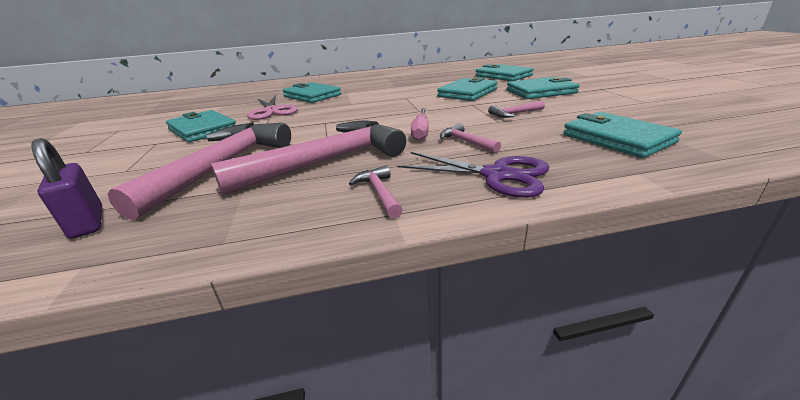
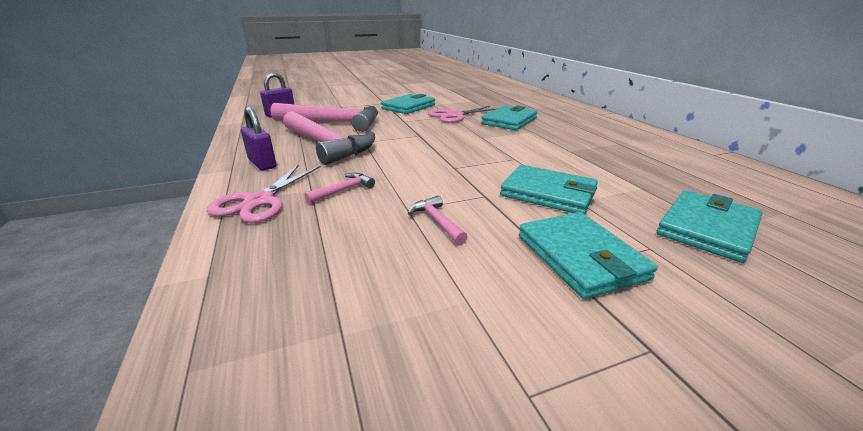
camera: 80 degrees right, 0 degrees up
pink hammer [349,165,403,218] -> purple padlock [241,107,276,170]
purple scissors [397,152,549,198] -> pink scissors [206,164,321,223]
pink screwdriver [411,108,429,141] -> none
turquoise wallet [563,112,682,158] -> none

